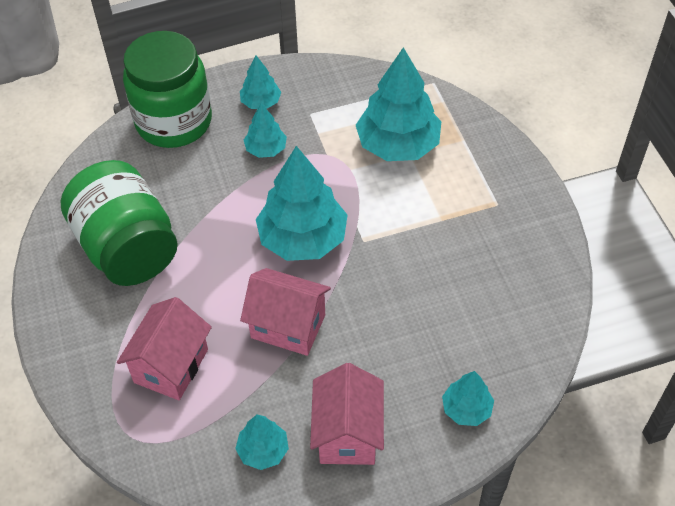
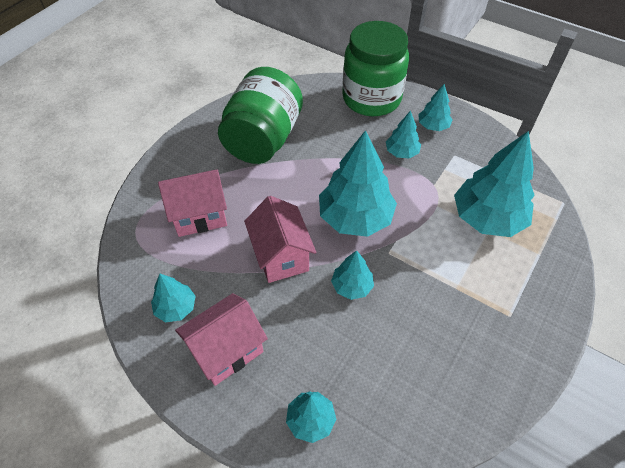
camera: 50 degrees right, 0 degrees up
none -> turquoise tree [331,250,374,300]

